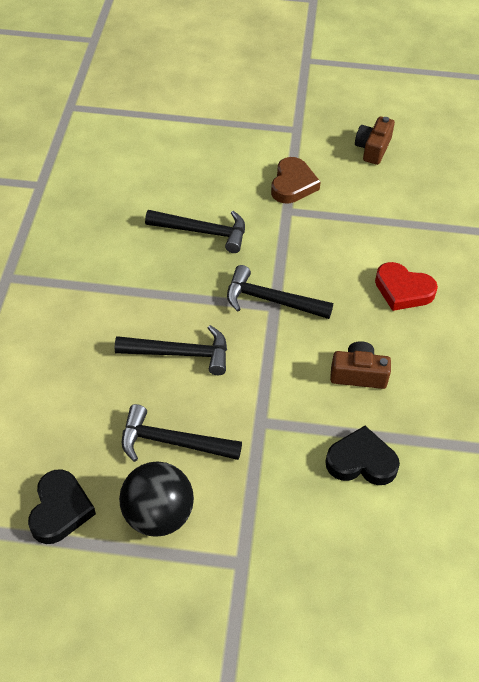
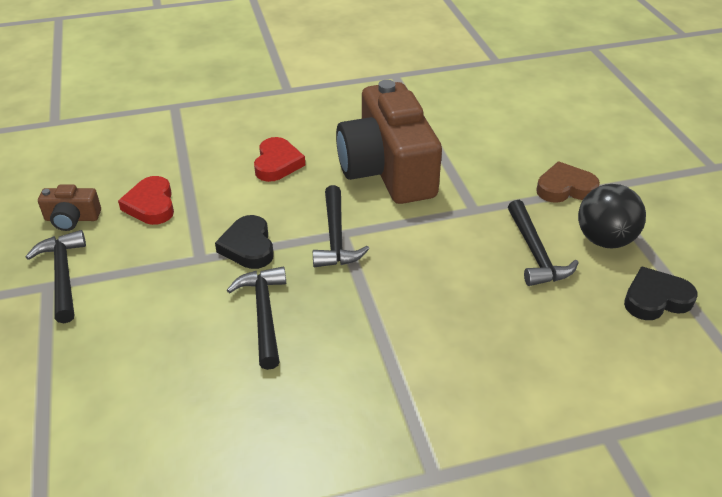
camera: 110 degrees left, 10 degrees down
black hammer [115,325,227,375] -> black hammer moved to [26,230,86,323]
brown heart [271,157,321,204] -> brown heart moved to [536,162,600,203]
black heart [325,426,400,485] -> black heart moved to [215,215,274,269]
brown camera [330,341,391,389] -> brown camera [336,80,442,204], size x2.41
none -> red heart [118,176,174,225]

